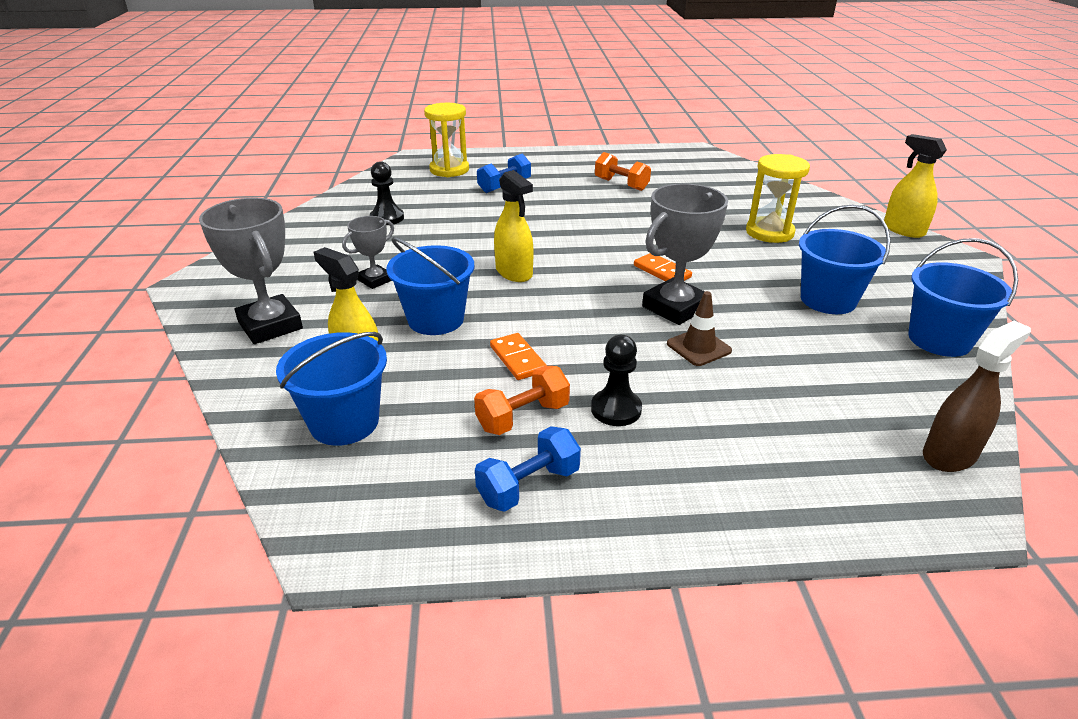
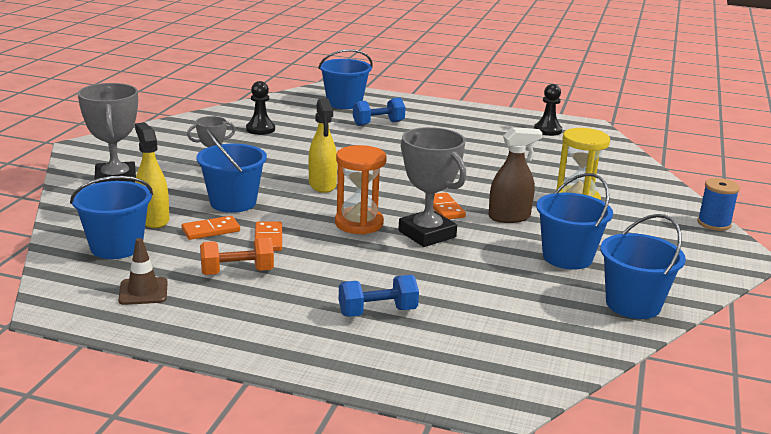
camera: 20 degrees right, 10 degrees down
yellow hourglass [424,103,469,177] -> blue bucket [318,49,373,109]
blue dumbbell [475,426,581,512] -> blue dumbbell moved to [339,275,419,317]
black pawn [591,335,642,426] -> black pawn moved to [534,84,562,136]
orange dumbbell [595,152,651,191] -> none
grey trophy [642,183,728,325] -> grey trophy turned 75 degrees clockwise [398,127,466,247]
brown traffic cone [667,291,732,366] -> brown traffic cone moved to [118,238,168,305]
yellow spray bottle [884,134,947,238] -> blue spool [697,178,740,231]
brown spray bottle [923,321,1031,472] -> brown spray bottle moved to [488,127,543,223]
none -> orange domino [182,216,240,240]
none -> orange hourglass [335,145,387,234]

